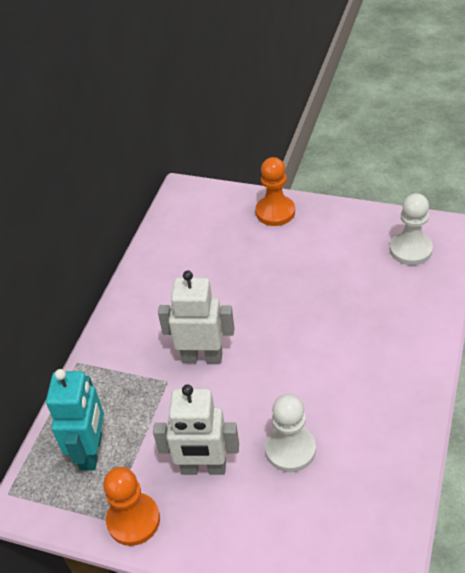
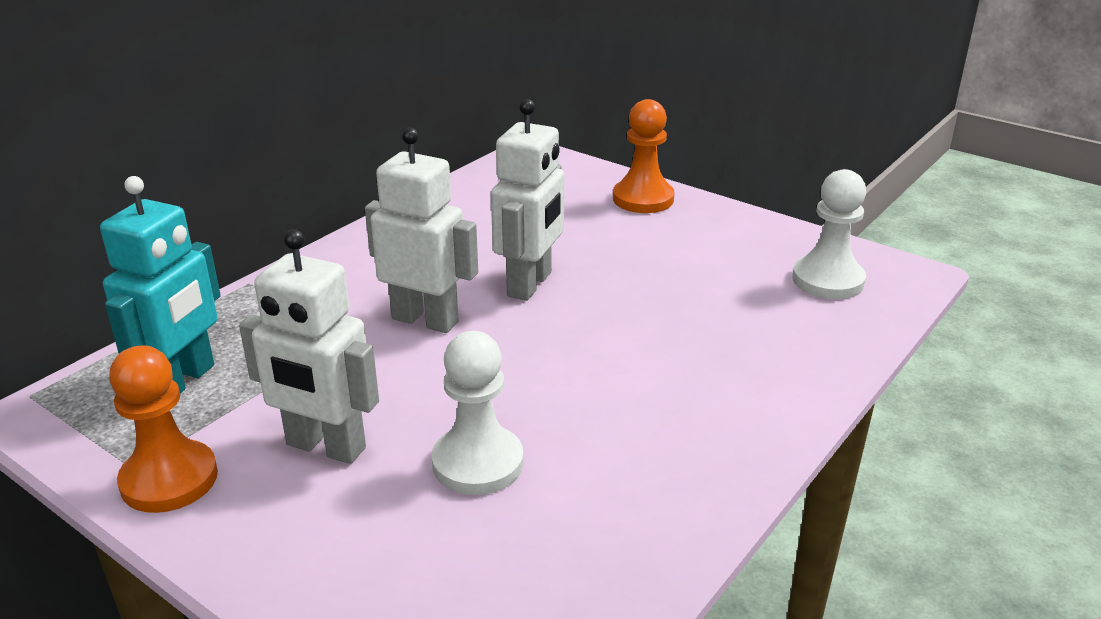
camera: 15 degrees right, 15 degrees down
none -> white robot [491,99,564,301]

